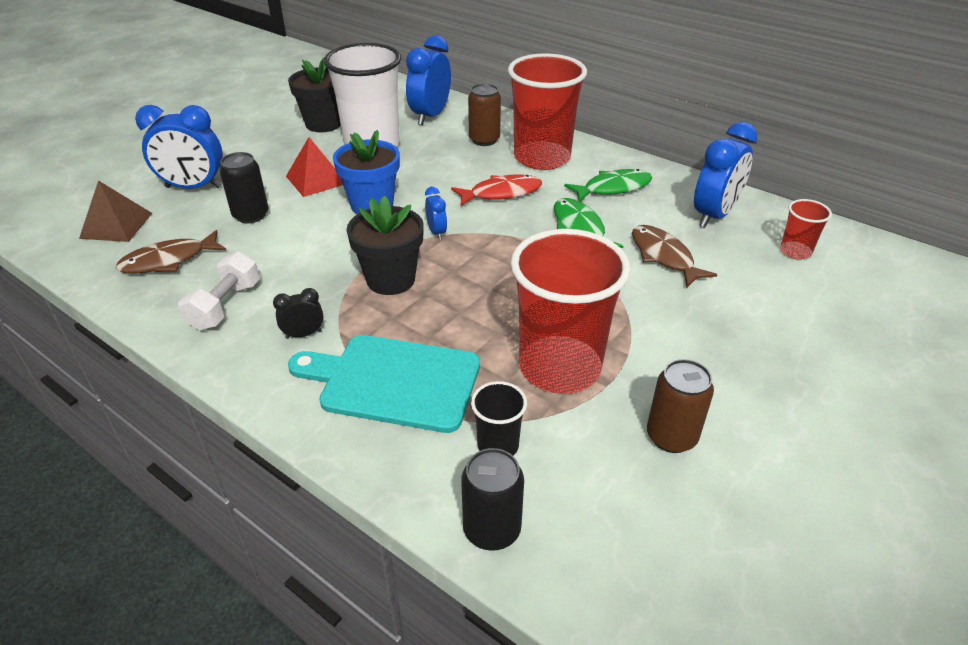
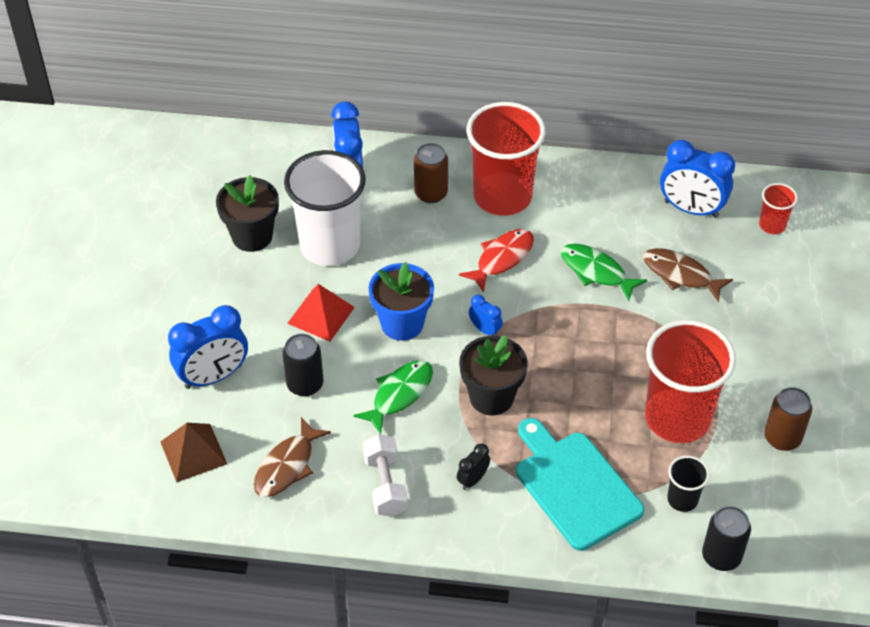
camera: 30 degrees left, 10 degrees up
turquoise cutting board [288,335,480,433] -> turquoise cutting board turned 75 degrees clockwise [516,418,644,551]
green fish [564,169,652,202] -> green fish moved to [353,360,433,434]
blue clock [694,122,758,227] -> blue clock turned 105 degrees clockwise [660,140,735,218]

